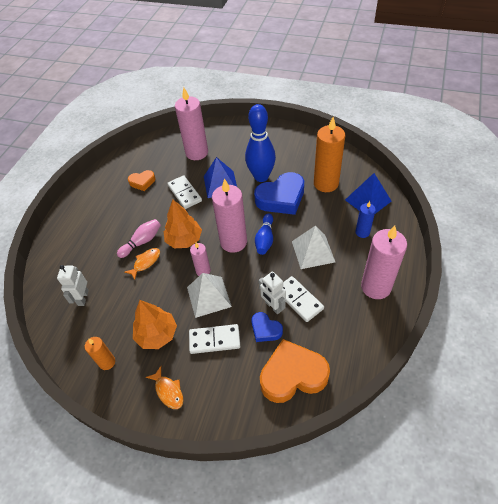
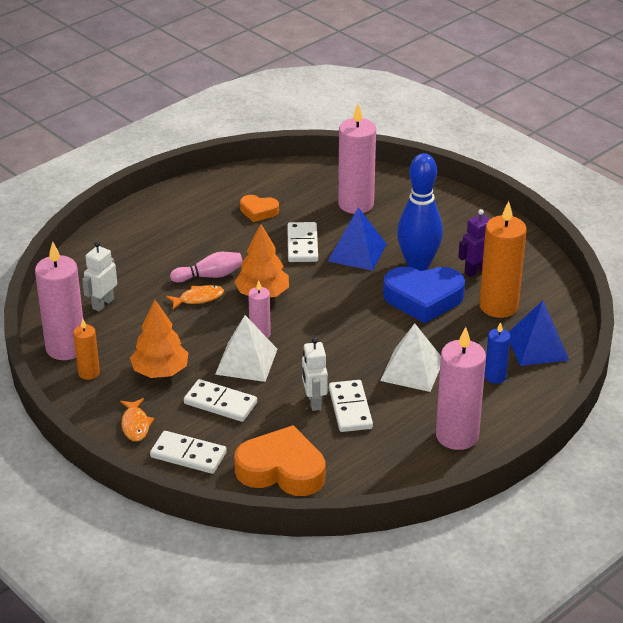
camera: 25 degrees right, 15 degrees down
pink candle [212,178,247,253] -> pink candle moved to [35,242,83,360]
blue heart [251,312,283,342] -> none
blue bowling pin [255,213,273,255] -> none
none -> white domino [150,431,227,474]
none -> purple robot [458,209,490,277]

